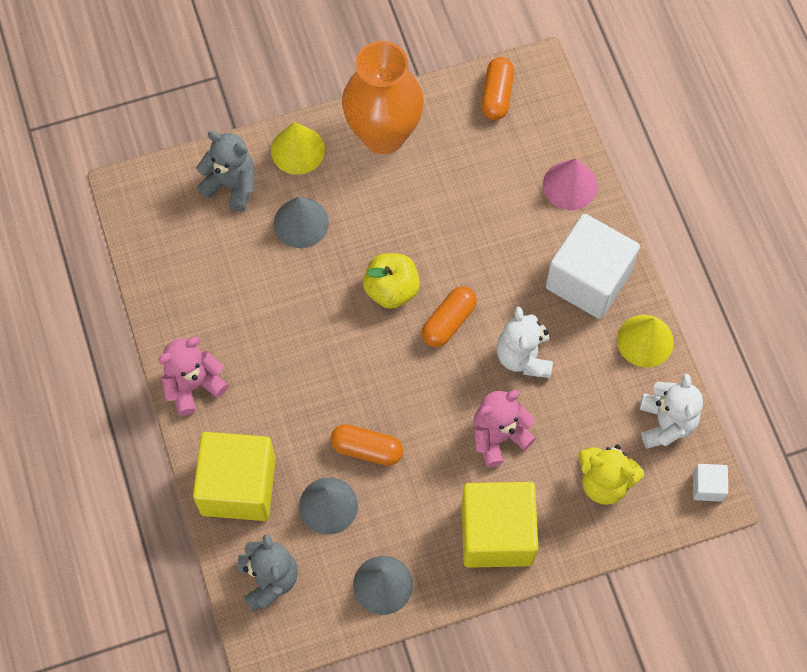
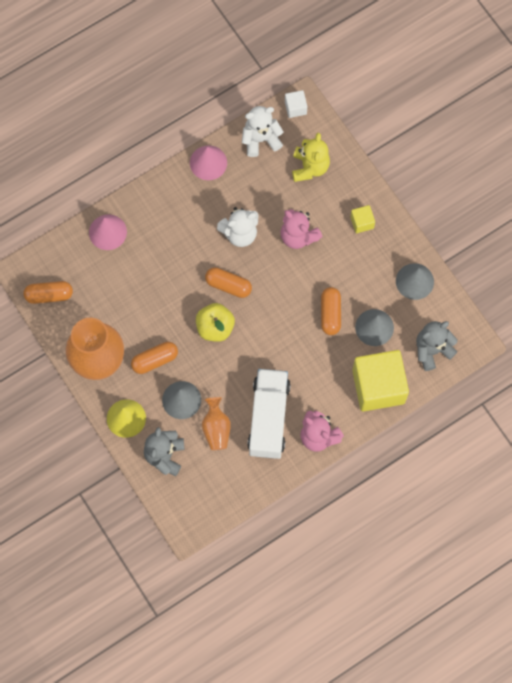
camera: 105 degrees left, 5 degrees up
yellow cube [461,482,538,568] -> yellow cube [350,205,375,233], size x0.44
white cube [546,214,640,319] -> none
yellow cone [617,315,674,368] -> pink cone [190,145,227,180]
none -> orange capsule [131,342,178,374]
none -> orange vase [202,397,230,450]
none -> white truck [247,369,291,459]

